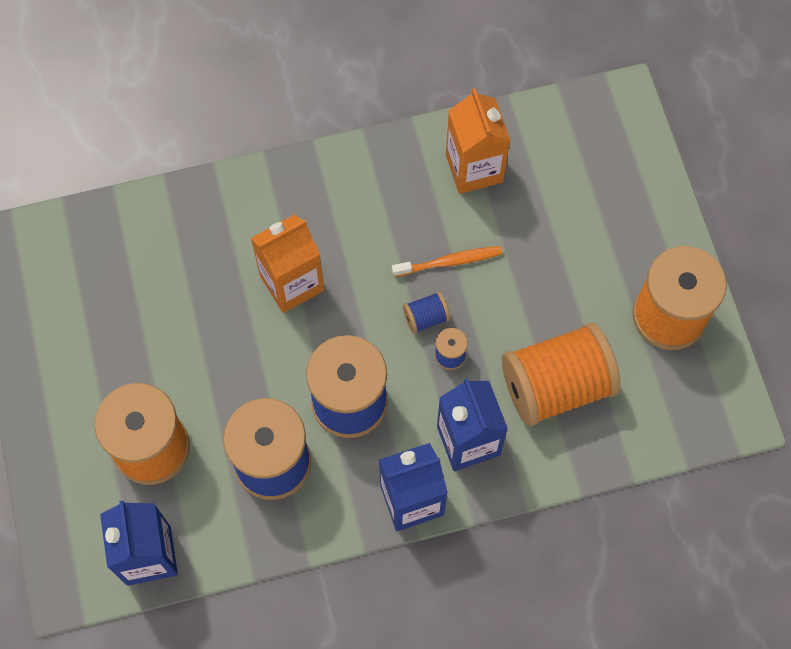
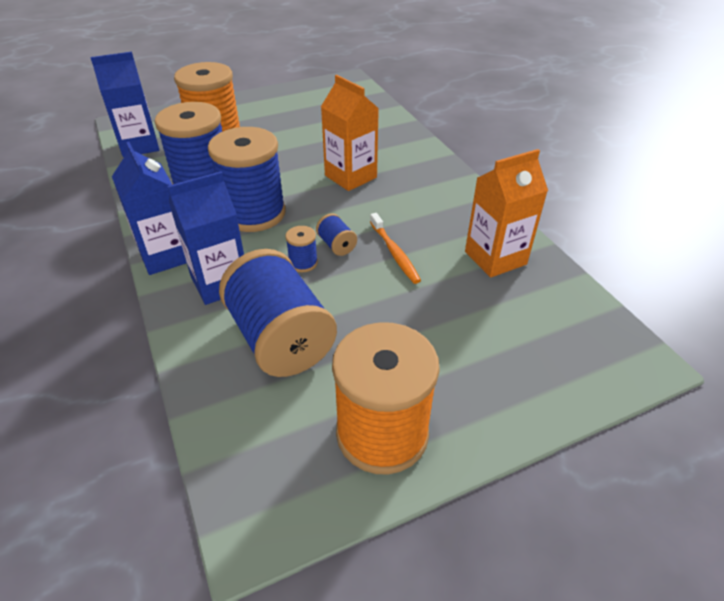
camera: 80 degrees right, 25 degrees down
orange spool [502,323,621,426] -> blue spool [219,249,337,377]

